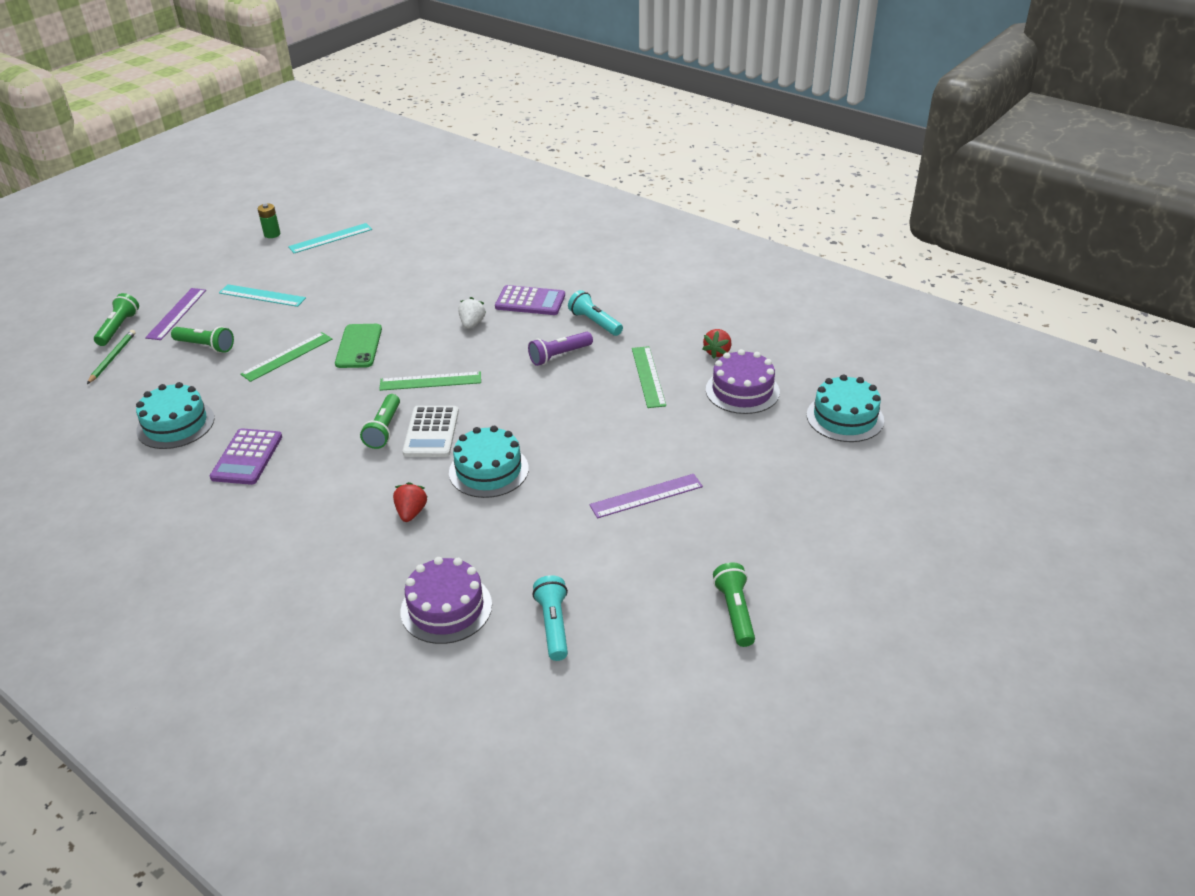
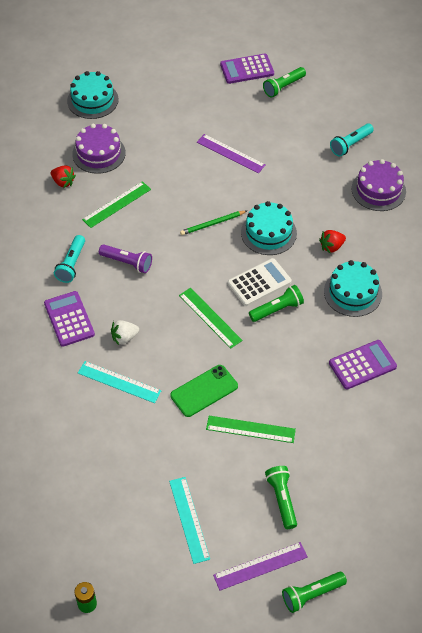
camera: 125 degrees left, 15 degrees up
green pencil [87,330,136,384] -> green pencil moved to [180,211,247,235]
turquoise cake [136,382,214,449] -> turquoise cake moved to [324,260,382,317]
turquoise ruler [288,223,372,253] -> turquoise ruler moved to [78,361,161,403]
red strawberry [703,329,731,359] -> red strawberry turned 45 degrees clockwise [51,166,76,188]
none -> purple calculator [220,54,274,84]

